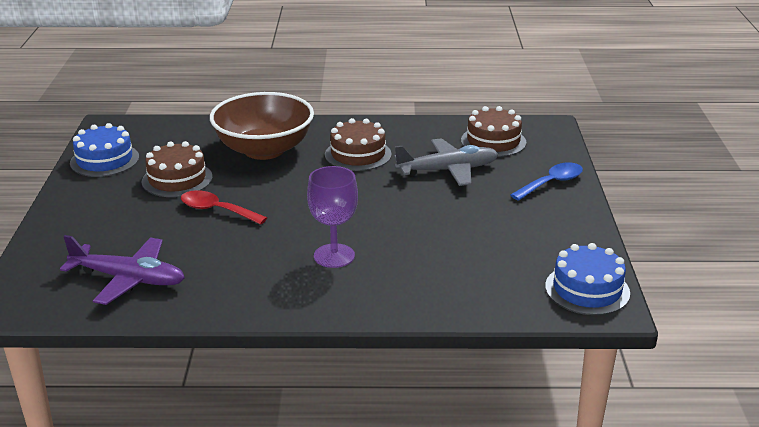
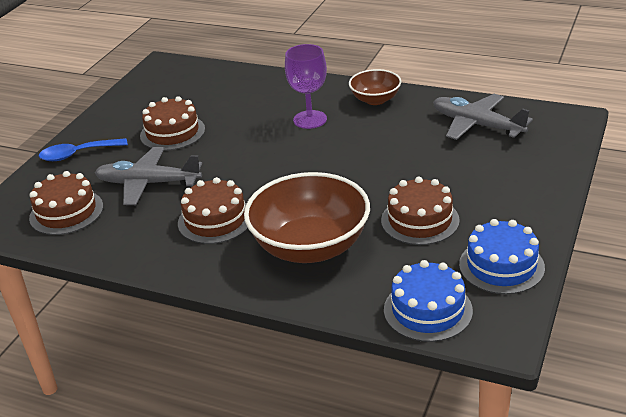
camera: 155 degrees left, 5 degrees up
purple plane [60,235,185,305] -> grey plane [433,94,533,140]
red spoon [181,190,267,225] -> none
blue cake [545,243,630,315] -> blue cake moved to [384,260,473,342]
none -> brown cake [140,96,205,151]
none -> brown bowl [349,69,401,105]

